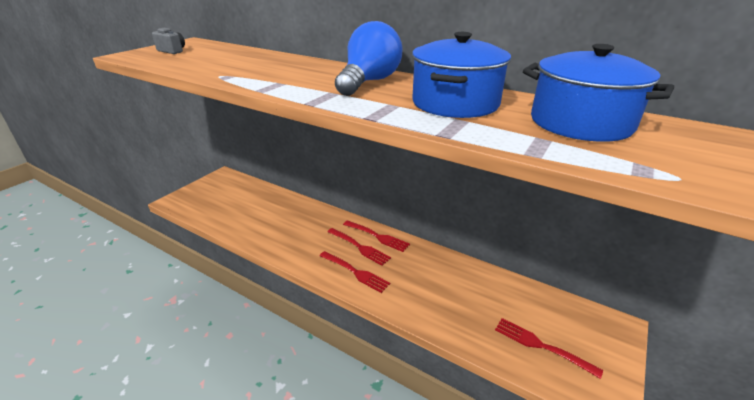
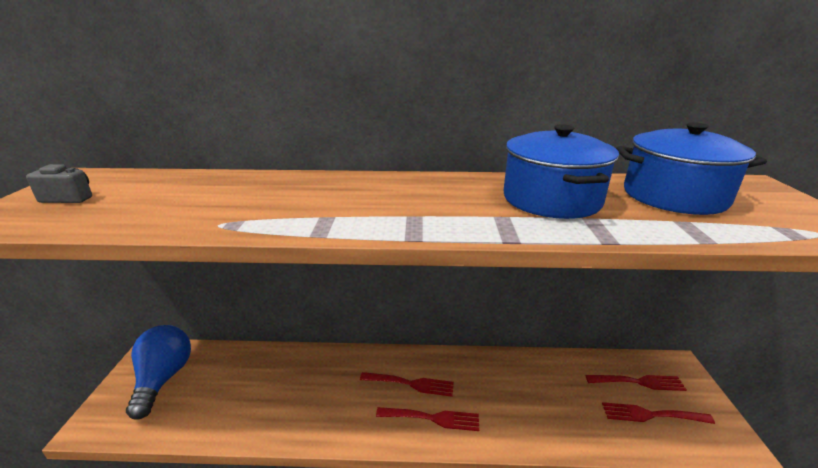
camera: 30 degrees left, 5 degrees down
blue light bulb [335,21,403,96] -> blue light bulb moved to [126,325,191,420]
red fork [343,220,410,252] -> red fork moved to [585,375,687,391]

